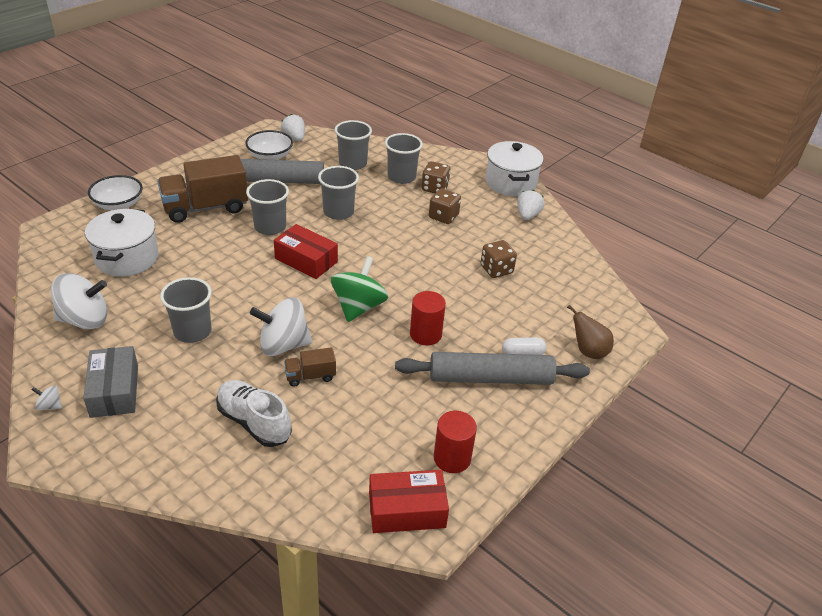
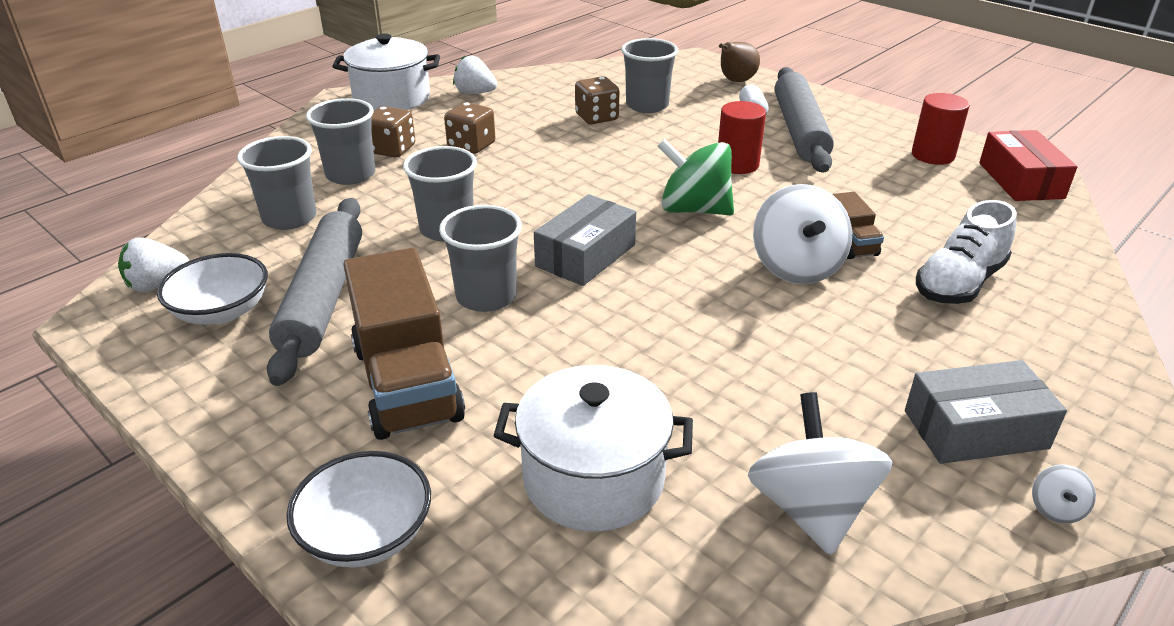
camera: 85 degrees left, 5 degrees down
grey cup [160,277,212,343] -> grey cup moved to [621,38,678,113]
red box [274,224,338,279] -> grey box [534,194,636,286]

